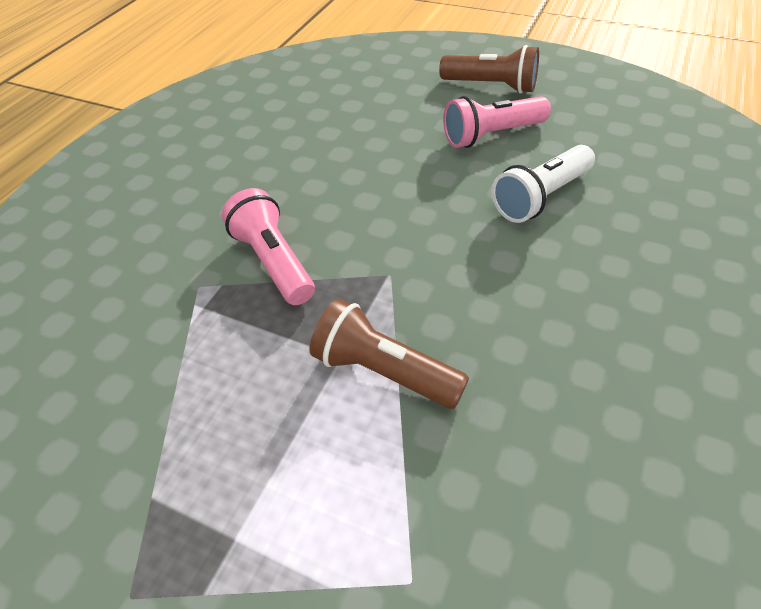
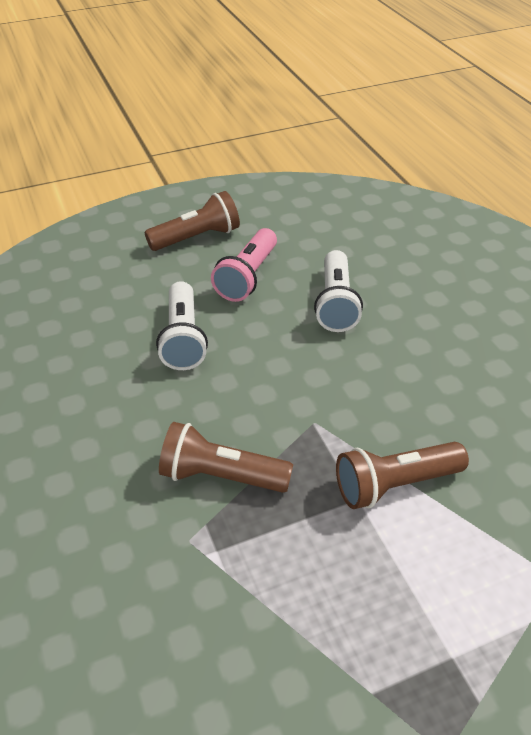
camera: 50 degrees left, 5 degrees down
pink flashlight [222,188,315,305] -> brown flashlight [159,422,293,493]
none -> white flashlight [156,281,208,370]

